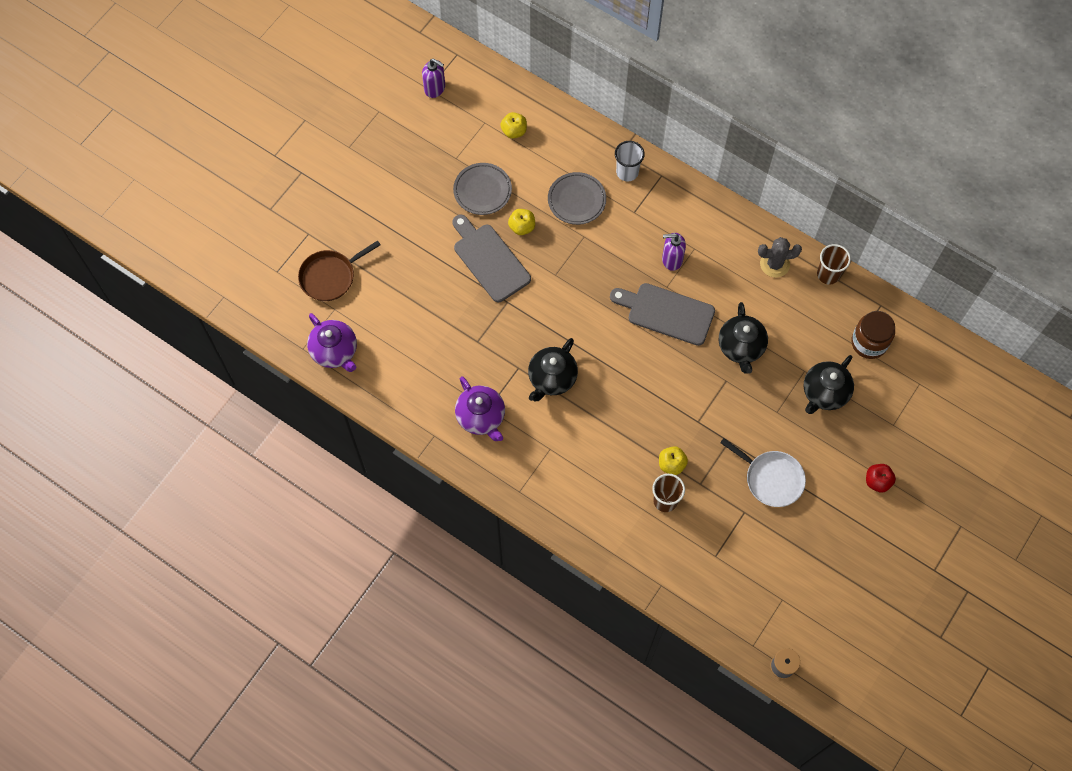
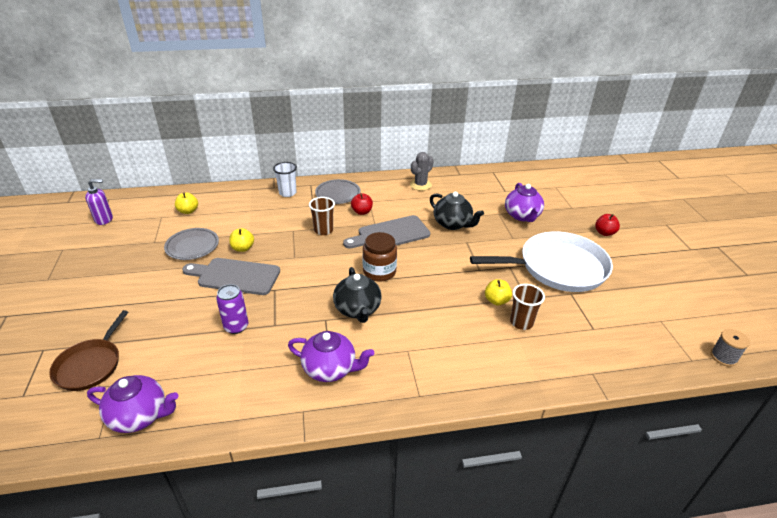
camera: 45 degrees left, 30 degrees down
grey plate [548,172,606,225] -> grey plate moved to [315,179,361,204]
purple soap dispenser [662,233,686,271] -> red apple [351,193,373,215]
white pan [720,438,806,507] -> white pan [470,232,613,292], size x1.74
black teapot [804,355,854,414] -> purple teapot [505,183,544,222]
brown cup [817,244,851,284] -> brown cup moved to [309,197,335,235]
brown jar [851,311,895,359] -> brown jar moved to [363,232,397,282]
none -> purple can [216,284,248,334]

